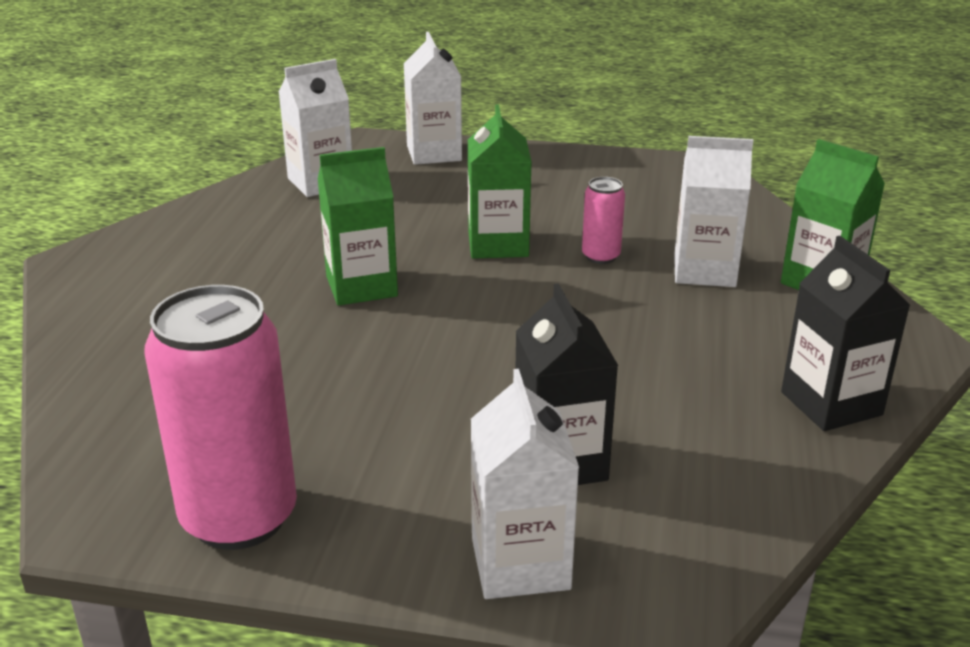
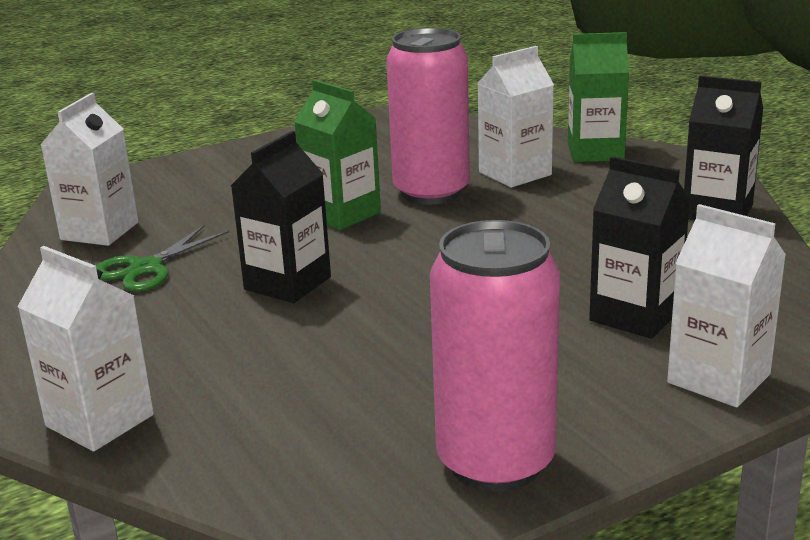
camera: 40 degrees left, 5 degrees down
green carton [318,147,398,306] -> black carton [231,131,331,303]
white carton [404,32,462,165] -> white carton moved to [18,246,154,452]
pink can [582,177,625,264] -> pink can [386,28,470,205], size x2.13
none -> green scissors [96,225,229,292]

